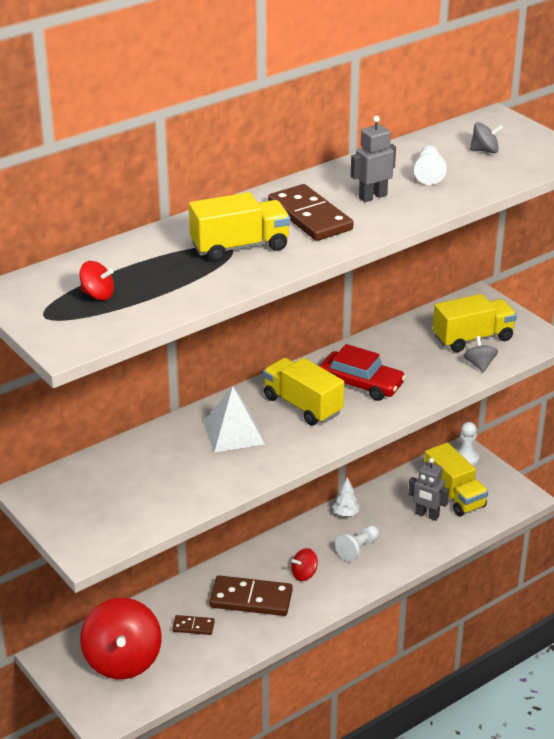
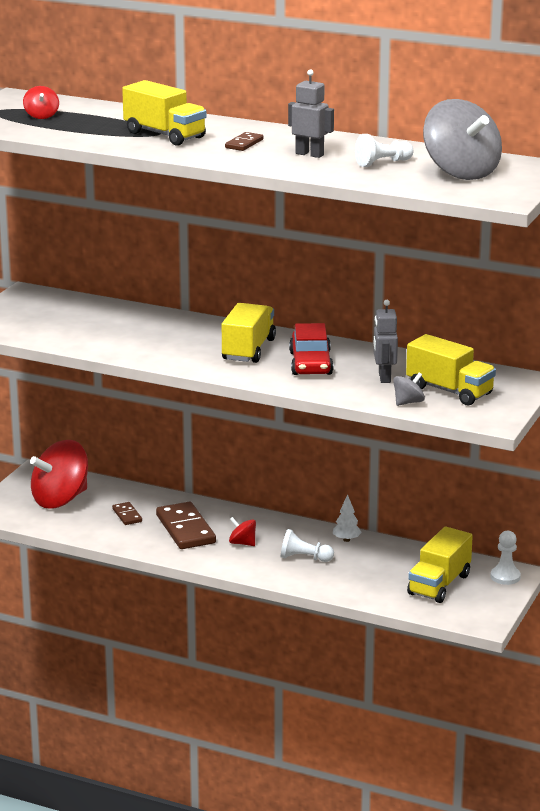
camera: 60 degrees right, 10 degrees down
white pyramid [203,386,265,453] -> none
brown domino [268,184,353,241] -> brown domino [225,132,263,151], size x0.50
grey robot [408,458,449,521] -> grey robot moved to [374,300,398,383]
grey spinning top [470,122,503,153] -> grey spinning top [423,99,502,180], size x2.24

